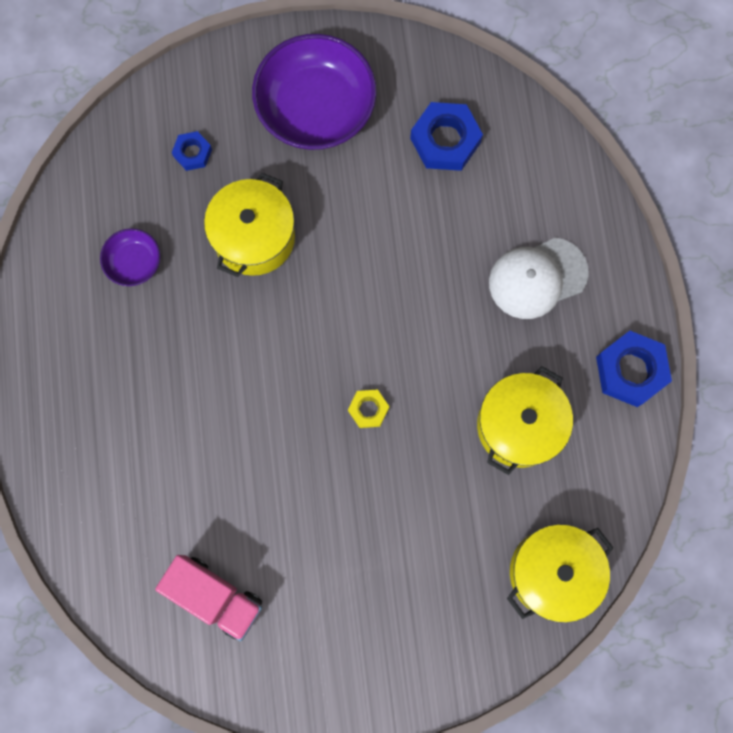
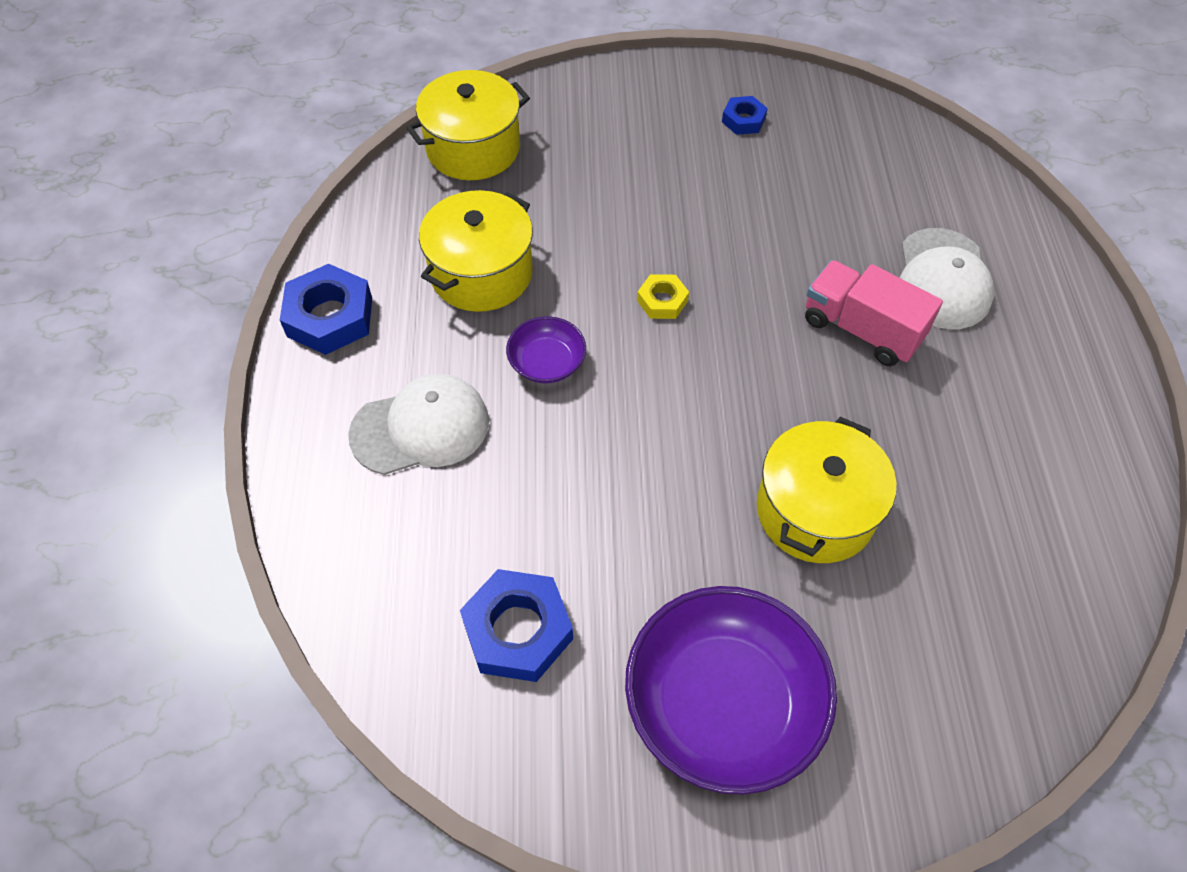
camera: 175 degrees left, 20 degrees down
purple bowl [100,228,160,286] -> purple bowl moved to [506,316,586,383]
pink truck [155,555,262,641] -> pink truck moved to [805,260,943,366]
blue nut [172,131,212,171] -> blue nut moved to [722,96,768,135]
none -> white cap [900,228,994,329]

